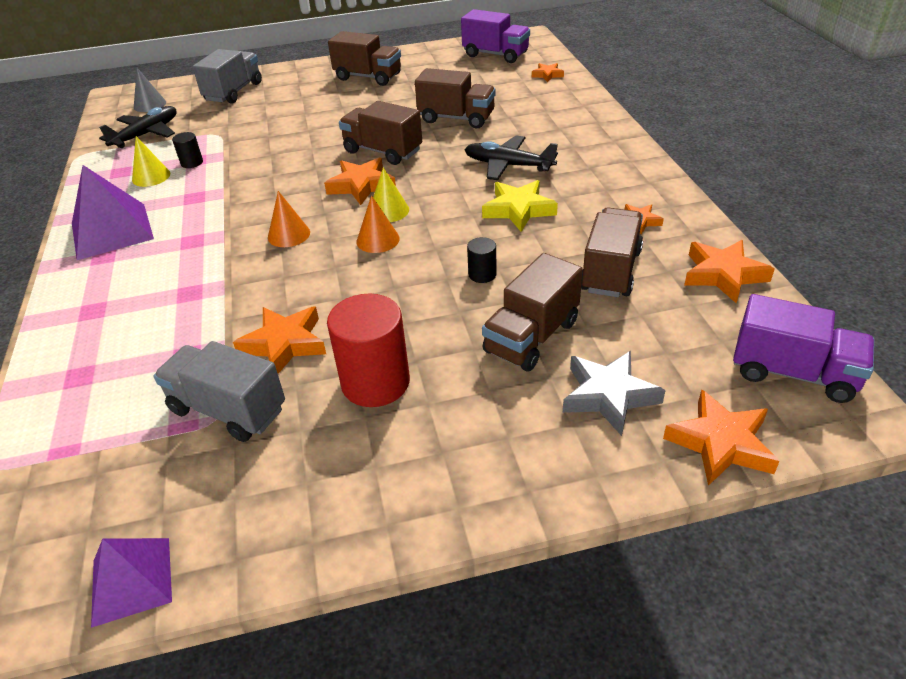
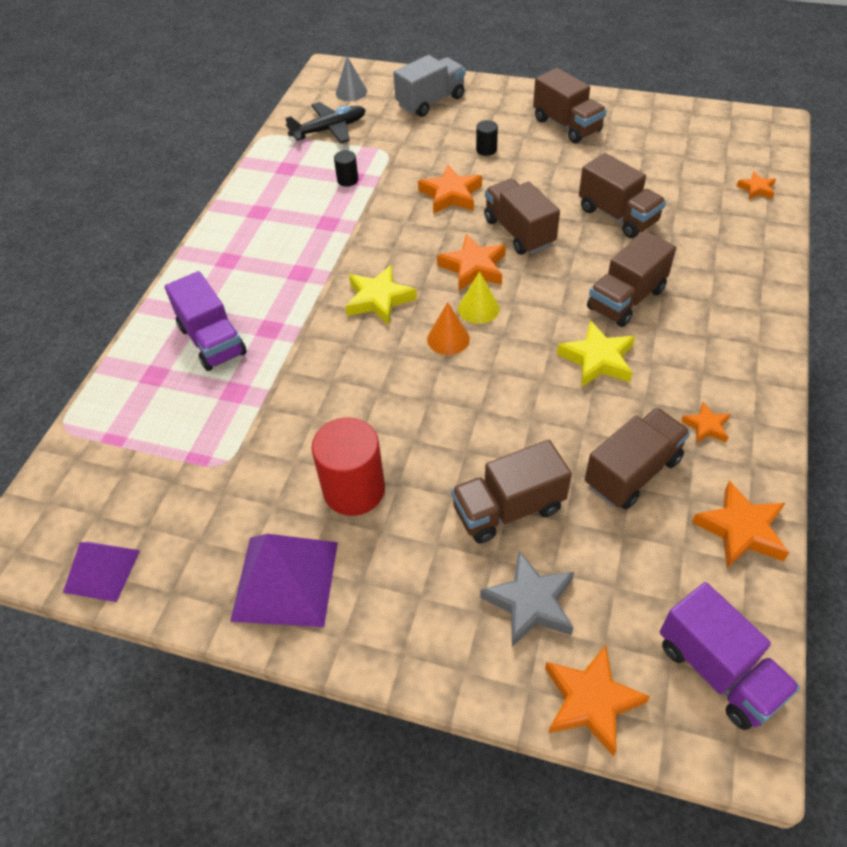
camera: 30 degrees right, 10 degrees up
purple pyramid [72,165,154,260] -> purple pyramid moved to [230,534,338,627]
yellow cone [132,136,170,187] -> none
grey truck [153,341,285,442] -> none
orange star [233,307,326,374] -> orange star moved to [418,165,482,214]
orange cone [268,191,310,247] -> yellow star [345,265,417,325]
purple truck [461,9,530,63] -> purple truck moved to [165,271,247,371]
black plane [464,135,558,180] -> brown truck [587,231,676,327]
black cylinder [467,237,497,283] -> black cylinder moved to [476,120,498,156]

